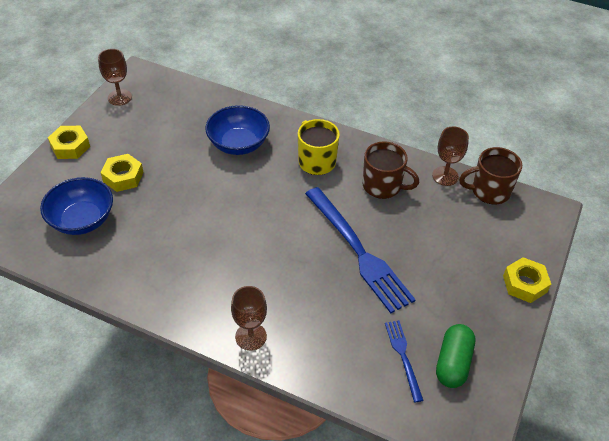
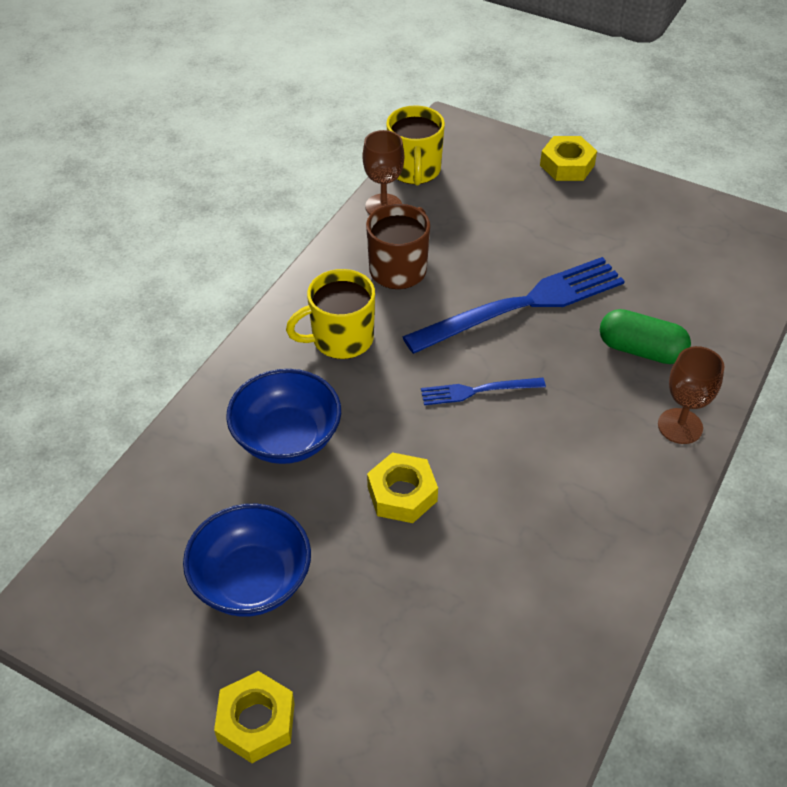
camera: 85 degrees left, 0 degrees up
blue bowl [40,177,113,235] -> blue bowl moved to [183,504,311,617]
brown goblet [98,49,132,106] -> none
yellow nut [101,154,144,192] -> yellow nut moved to [367,452,438,523]
blue fork [385,320,424,402] -> blue fork moved to [421,378,546,405]
green capsule [436,324,475,388] -> green capsule moved to [600,309,691,364]
brown mug [459,147,522,204] -> yellow mug [386,105,445,185]

